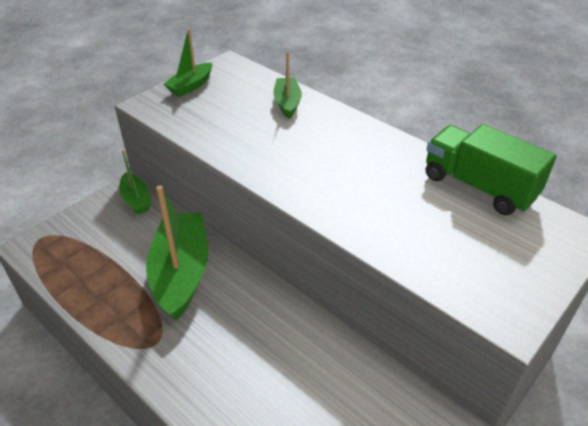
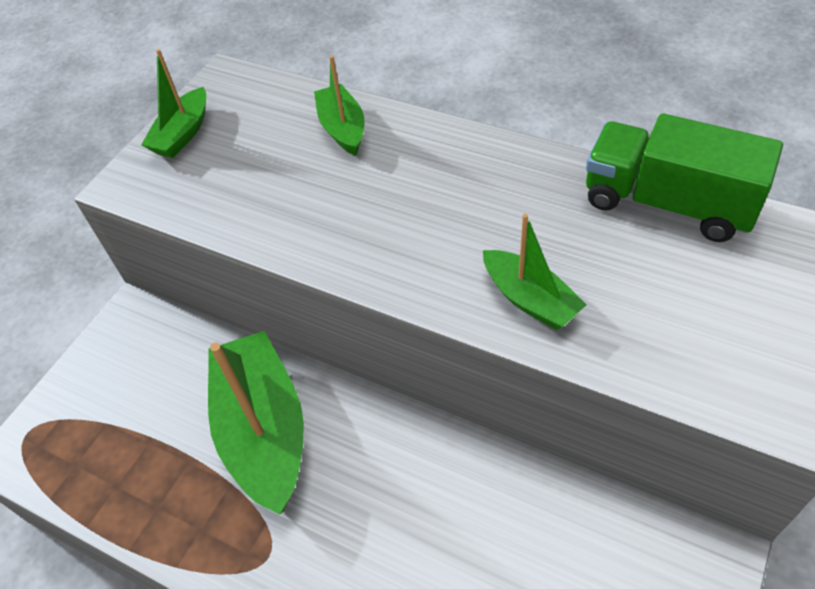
camera: 10 degrees left, 10 degrees up
green boat [119,149,151,215] -> green boat moved to [483,214,587,330]

